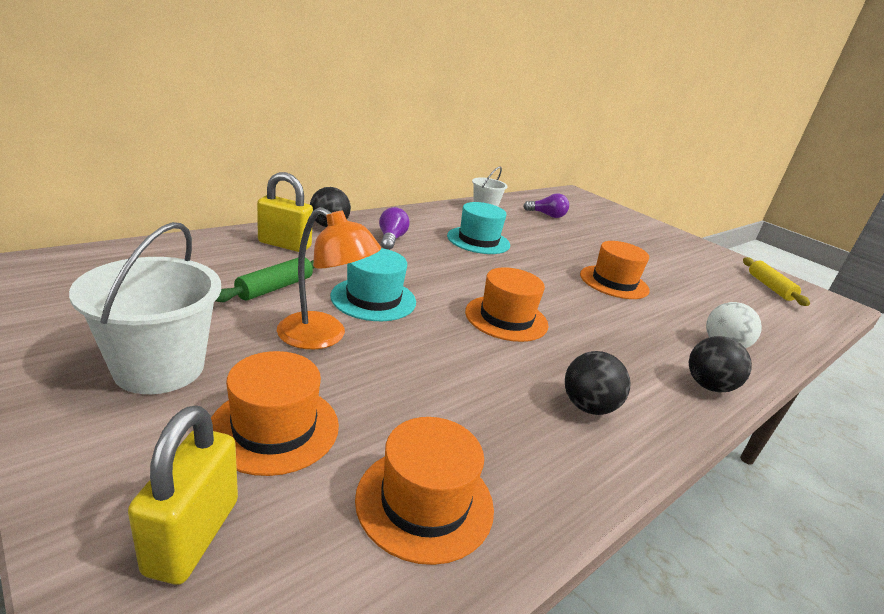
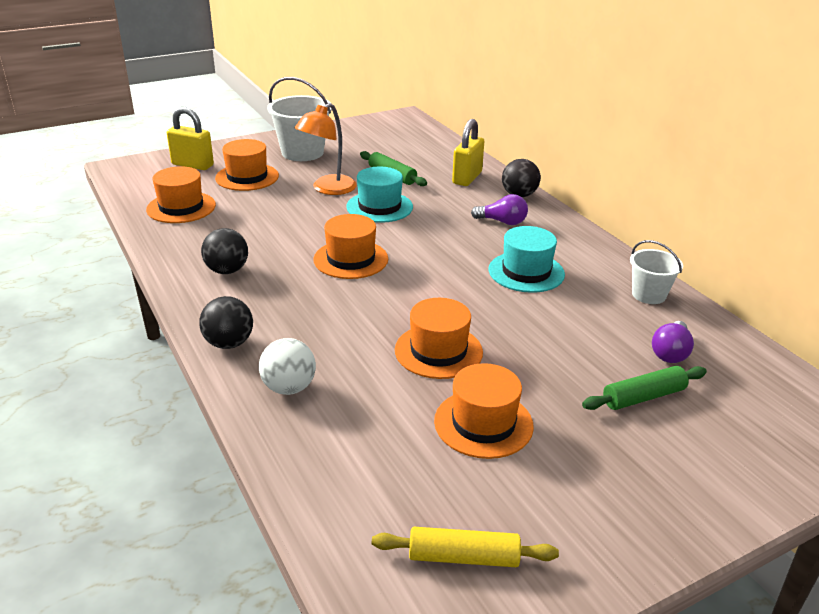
camera: 105 degrees right, 5 degrees up
none -> orange hat [434,363,534,459]
none -> green rolling pin [582,366,707,410]

